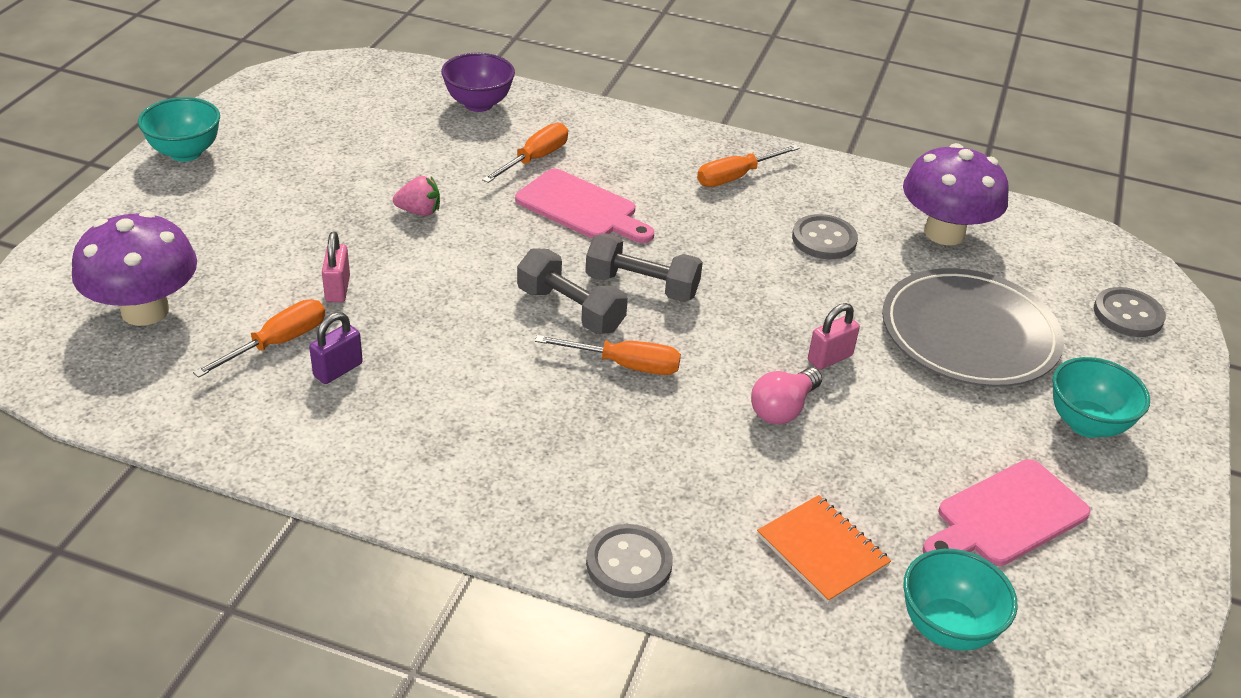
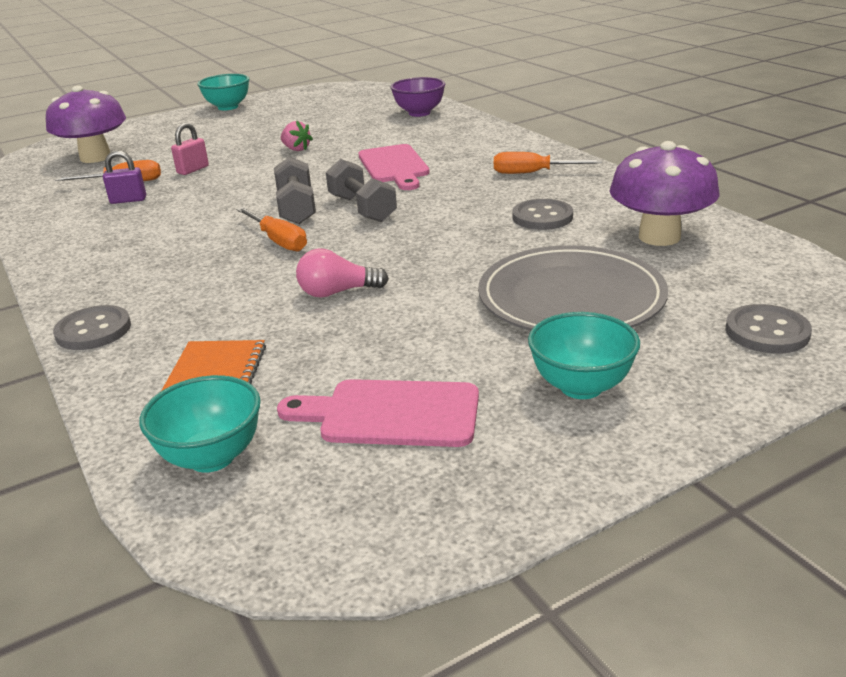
camera: 45 degrees right, 10 degrees down
orange screwdriver [482,123,568,183] -> none
pink padlock [808,303,860,370] -> none

